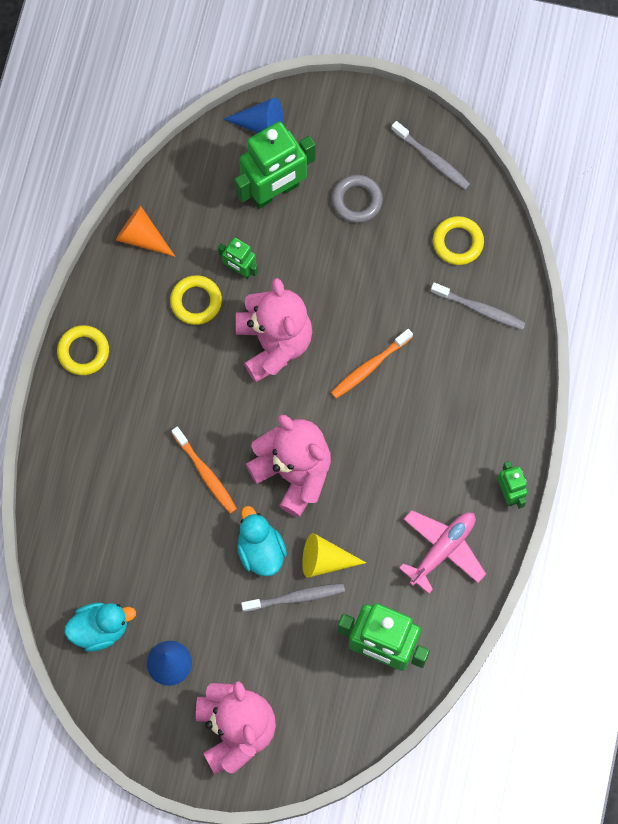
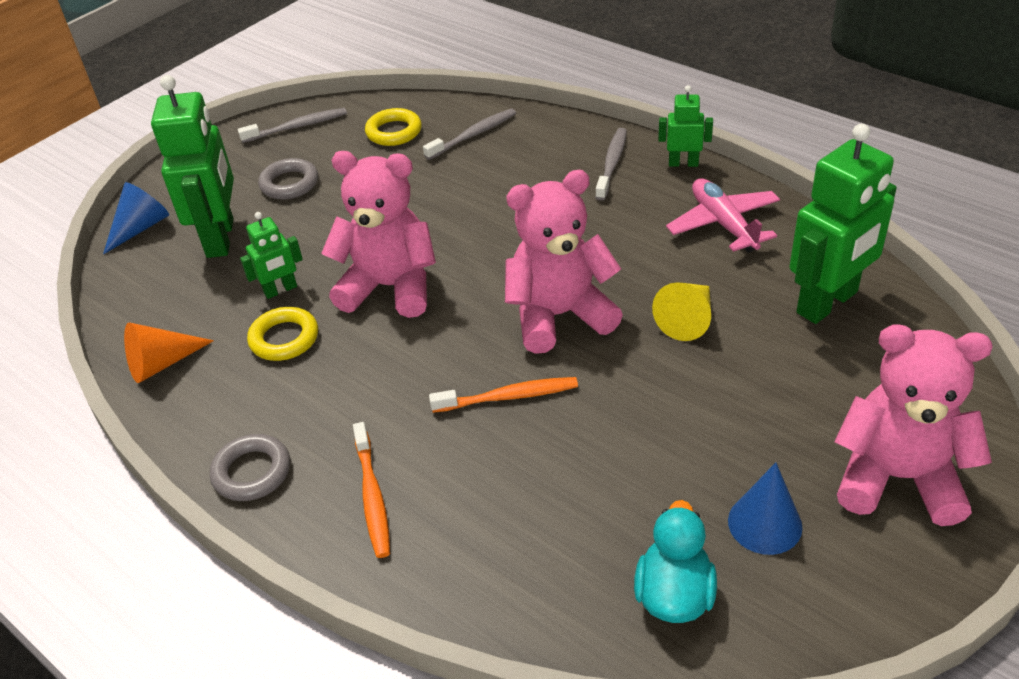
camera: 60 degrees left, 30 degrees down
yellow ring [57,325,109,375] -> grey ring [210,434,290,501]
turquoise duck [237,506,287,576] -> none
grey toothbrush [241,583,345,612] -> grey toothbrush moved to [595,128,627,201]
orange toothbrush [331,329,413,399] -> orange toothbrush moved to [353,422,390,558]

